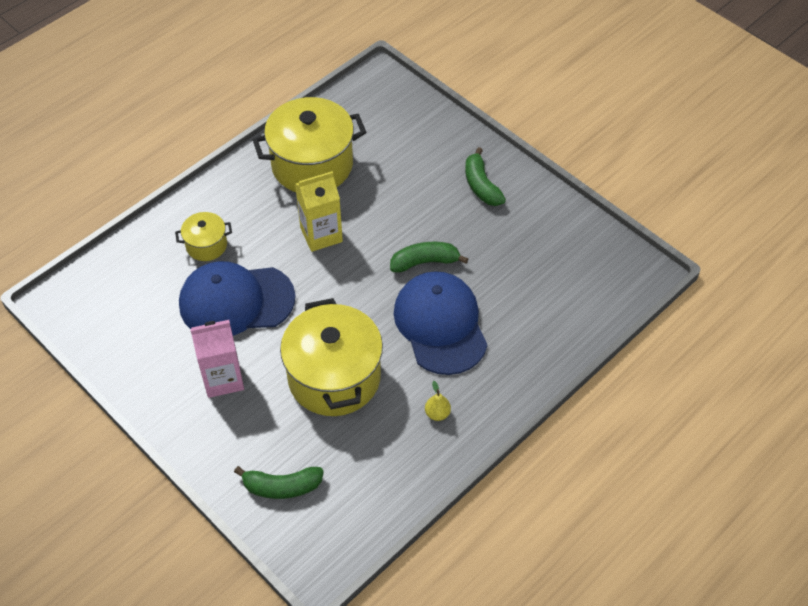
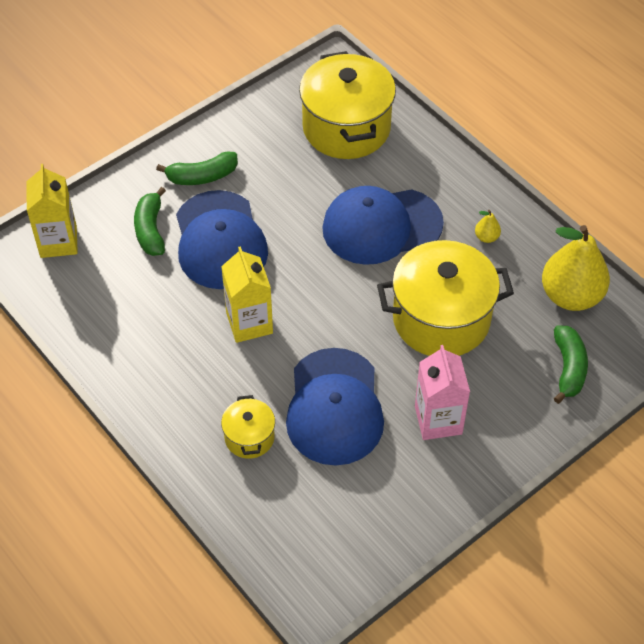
camera: 85 degrees left, 0 degrees up
yellow pot [253,97,366,192] -> yellow pot moved to [299,51,396,159]
green banana [390,242,468,273] -> green banana moved to [134,187,166,256]
none -> yellow carton [27,164,78,258]
none -> blue cap [176,190,268,289]
none -> yellow pear [542,225,610,311]

